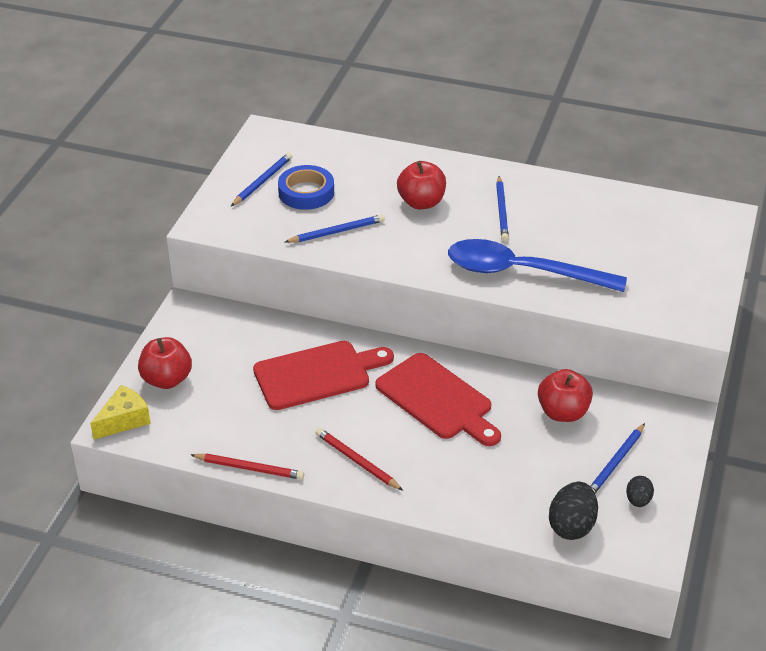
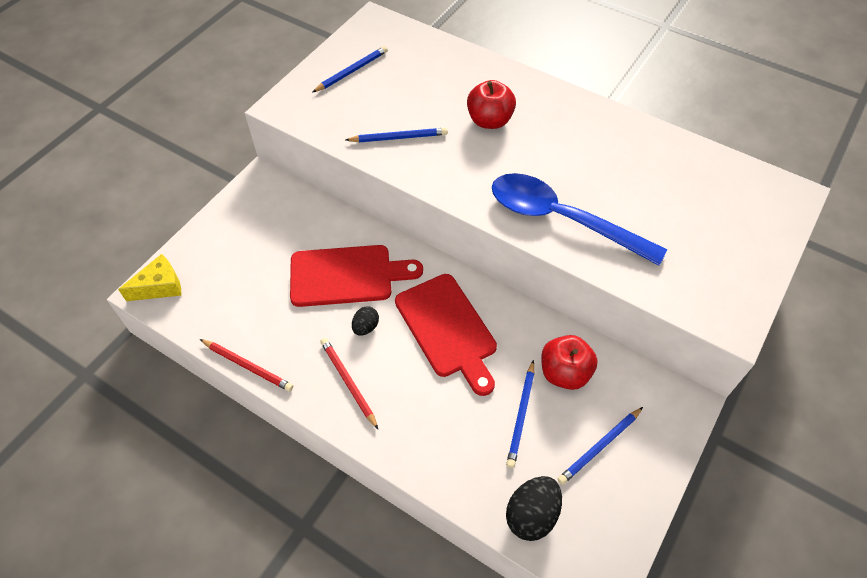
camera: 15 degrees right, 15 degrees up
red apple [138,337,192,389] -> none
blue tape [278,165,334,210] -> none
blue pencil [496,176,509,241] -> blue pencil moved to [506,360,534,468]
black egg [626,476,654,507] -> black egg moved to [352,306,379,336]

